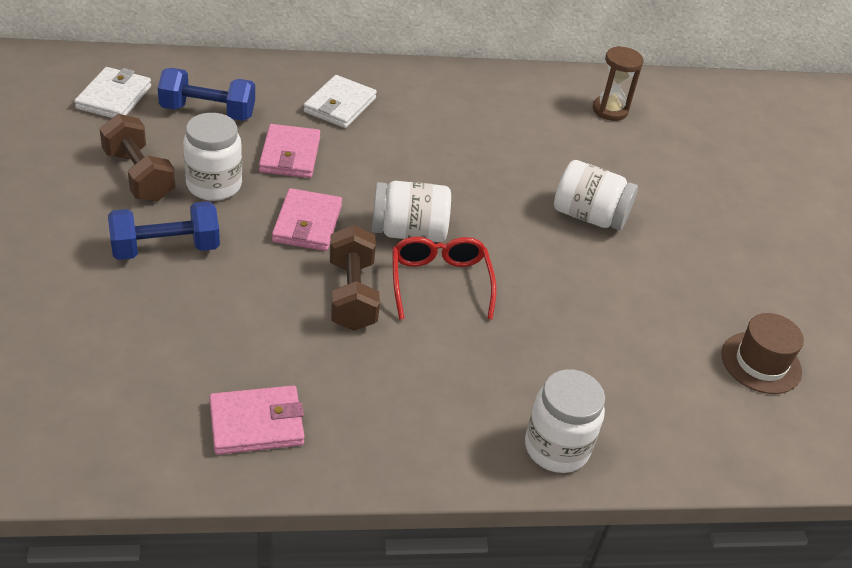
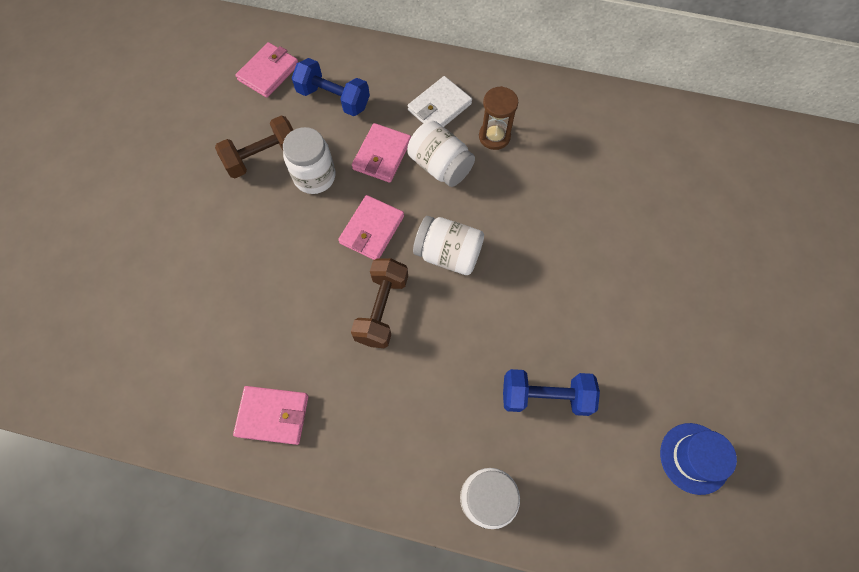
camera: 25 degrees right, 25 degrees up
white wallet [74,67,151,118] -> pink wallet [235,42,298,98]
brown dumbbell [99,114,176,202] -> brown dumbbell turned 75 degrees clockwise [215,115,293,178]
blue dumbbell [108,201,220,260] -> blue dumbbell moved to [503,369,600,416]
red glasses [392,237,496,320] -> none
white jar [554,160,638,230] -> white jar moved to [407,120,475,187]
brown hourglass [593,46,644,121] -> brown hourglass moved to [479,86,518,150]
brown hat [722,313,804,394] -> blue hat [660,423,737,495]

